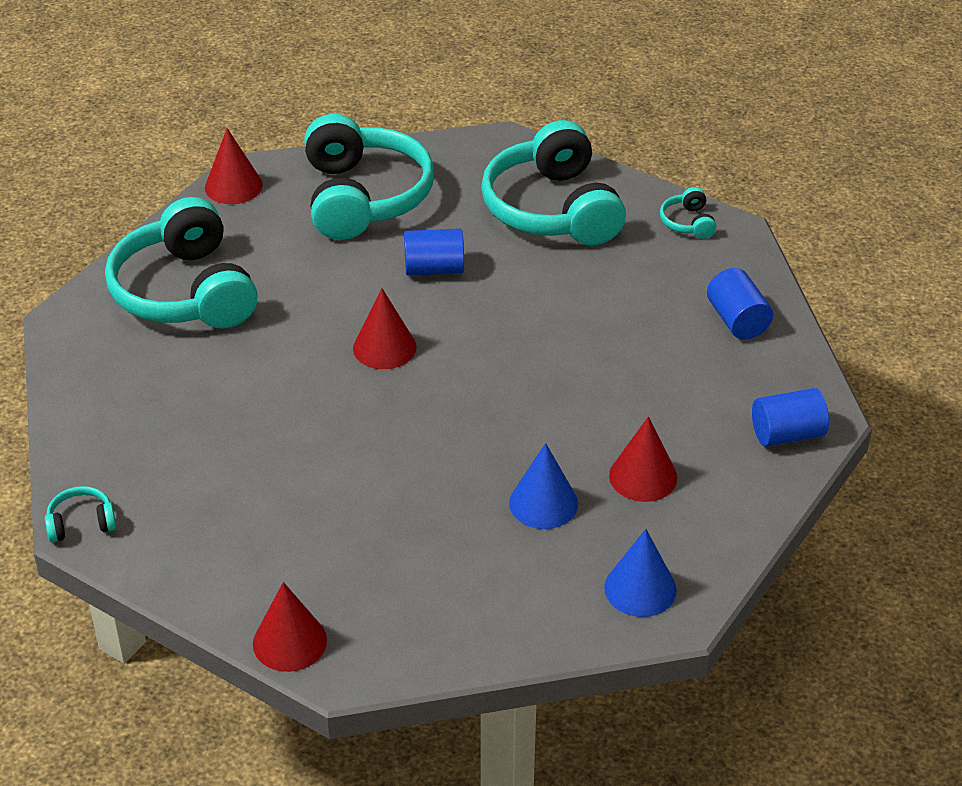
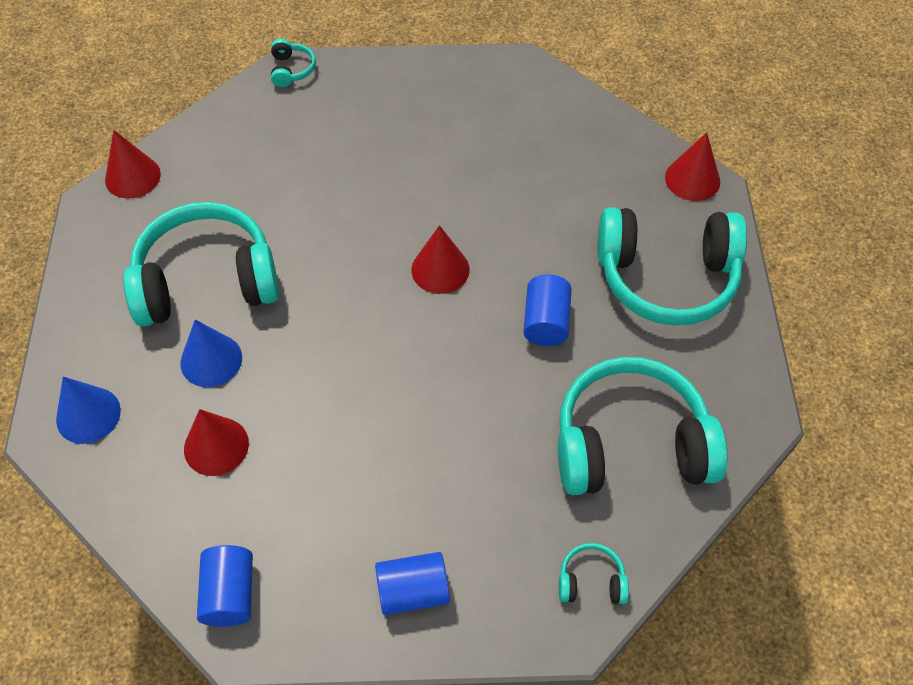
camera: 100 degrees right, 15 degrees up
turquoise headphones [105,197,258,329] -> turquoise headphones moved to [123,202,279,327]

